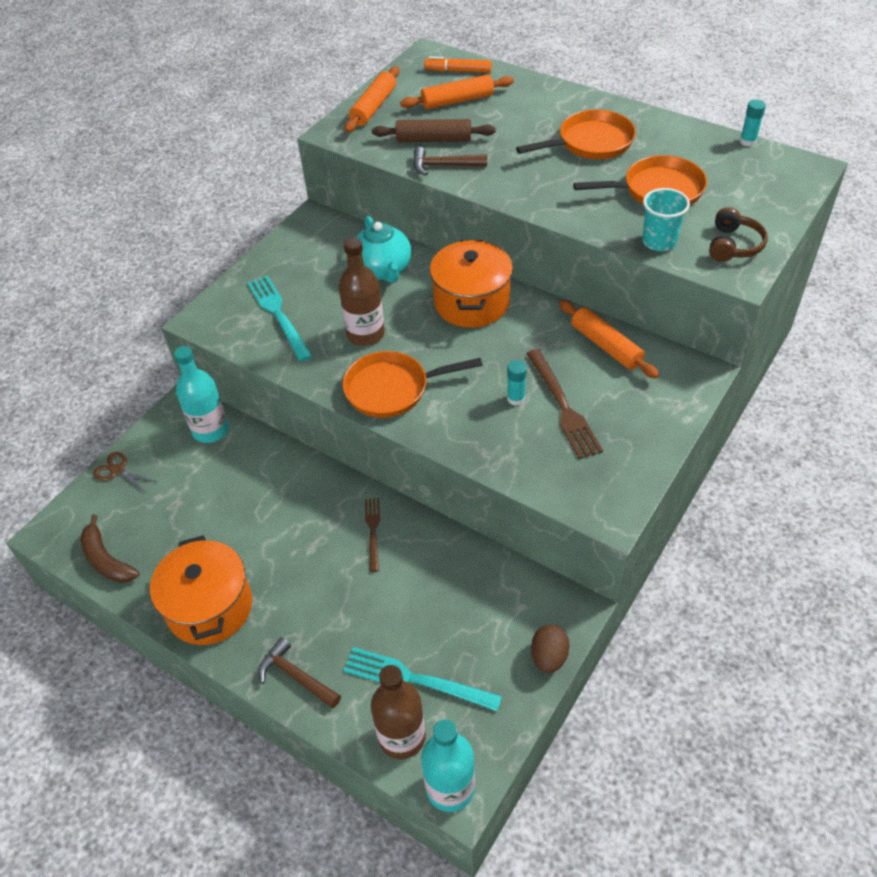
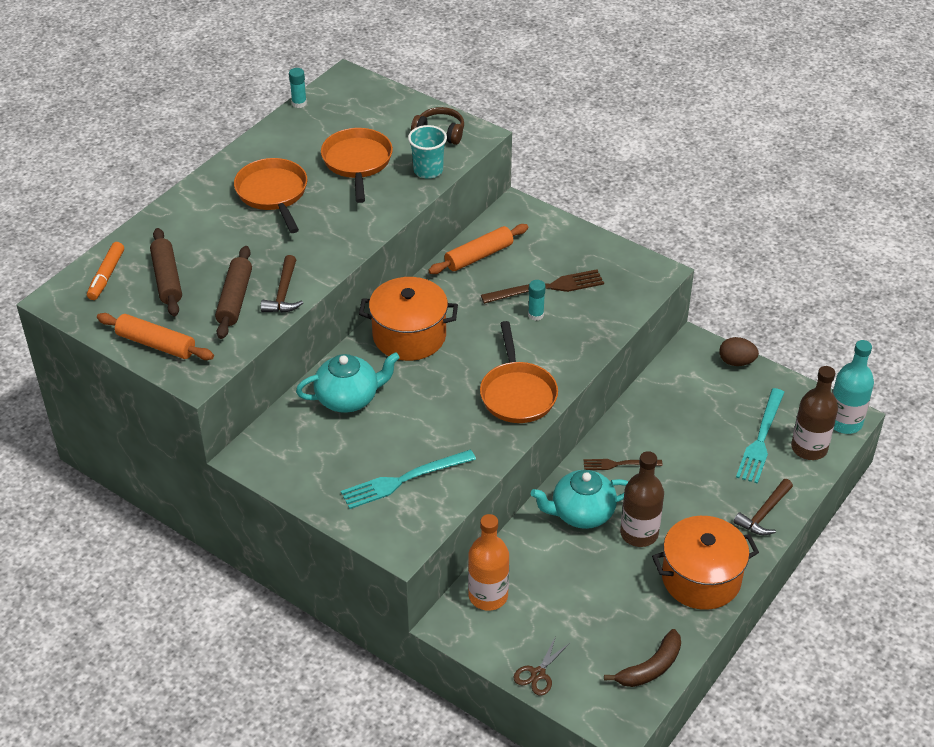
camera: 90 degrees left, 5 degrees down
turquoise bottle [174,346,229,443] -> orange bottle [468,514,509,611]
brown bottle [339,237,385,346] -> brown bottle moved to [620,451,664,547]
orange rolling pin [400,75,514,110] -> brown rolling pin [150,228,182,316]
none -> turquoise teapot [531,470,629,529]

